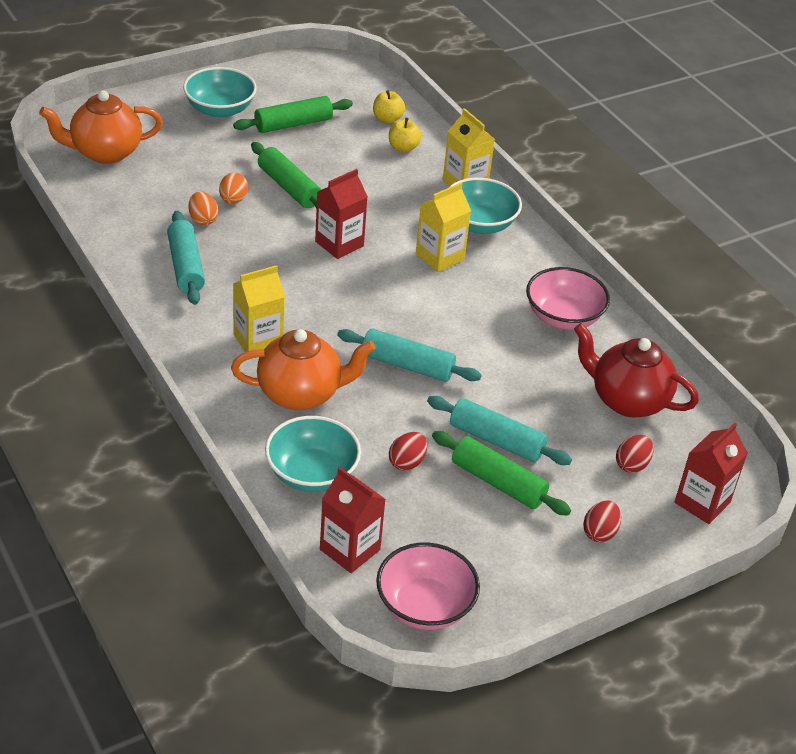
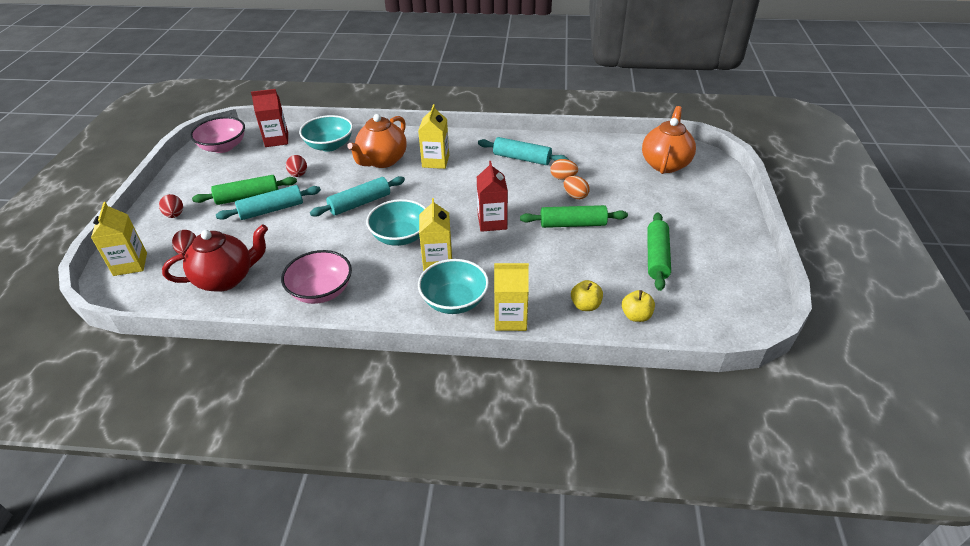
camera: 130 degrees right, 0 degrees up
turquoise bowl [183,67,257,118] -> turquoise bowl moved to [366,199,426,246]
red carton [675,423,748,524] -> yellow carton [91,202,147,276]

